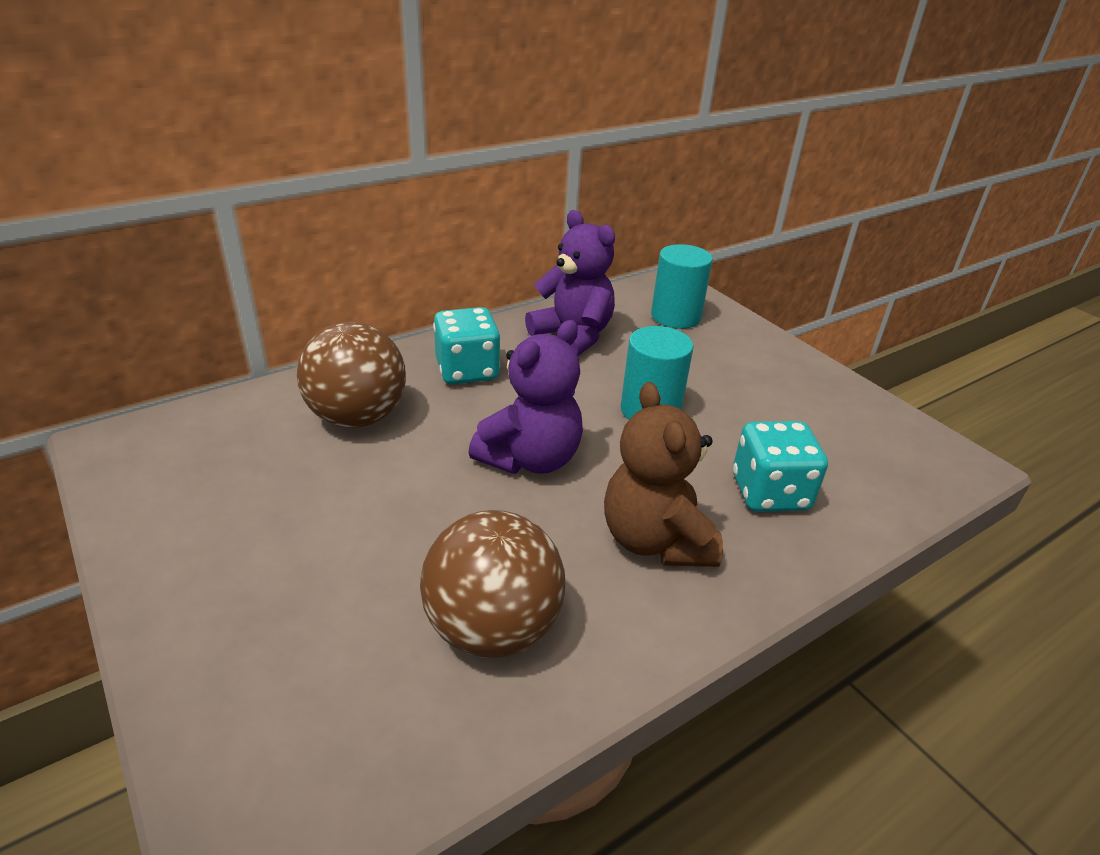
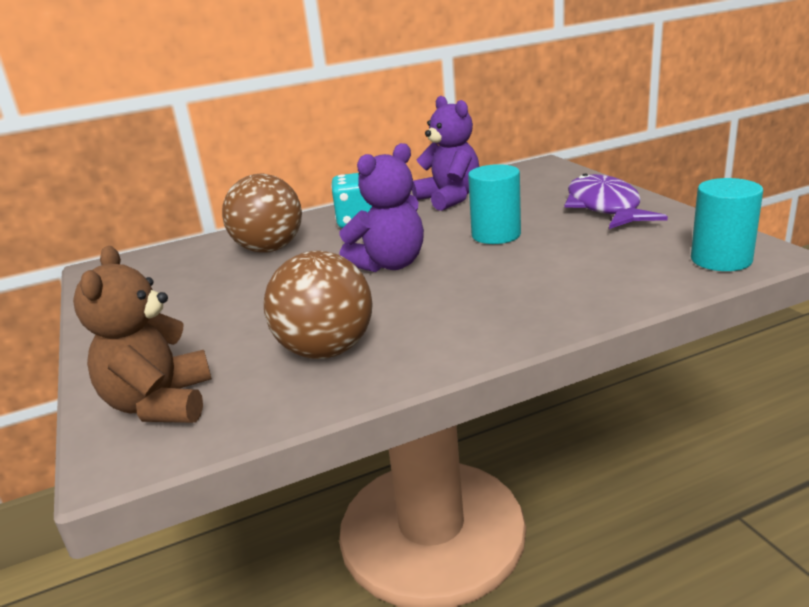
camera: 15 degrees right, 10 degrees down
brown teddy bear [604,382,723,567] -> brown teddy bear moved to [73,246,212,423]
turquoise cylinder [651,244,713,329] -> turquoise cylinder moved to [691,178,763,271]
turquoise dice [733,421,828,512] -> none
none -> purple fish [565,173,668,229]

